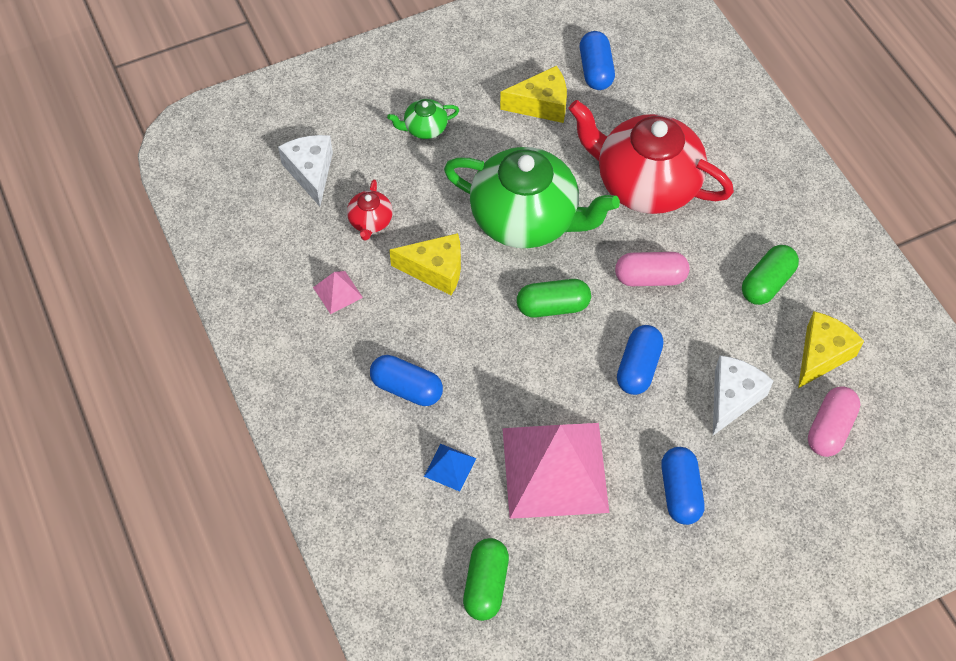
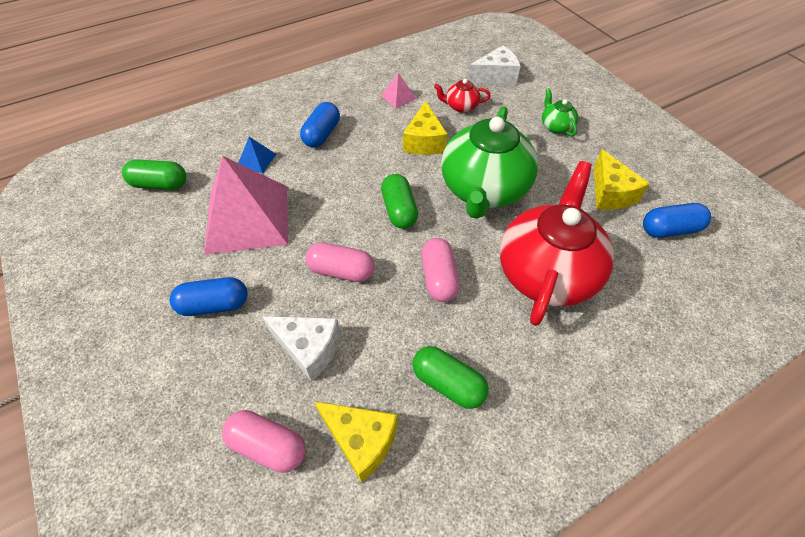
camera: 85 degrees right, 5 degrees down
blue capsule [617,325,663,395] -> pink capsule [306,242,375,282]

